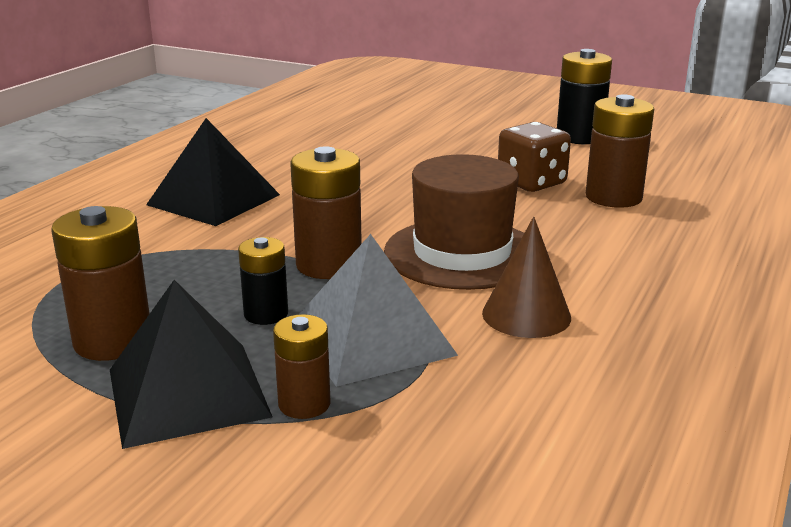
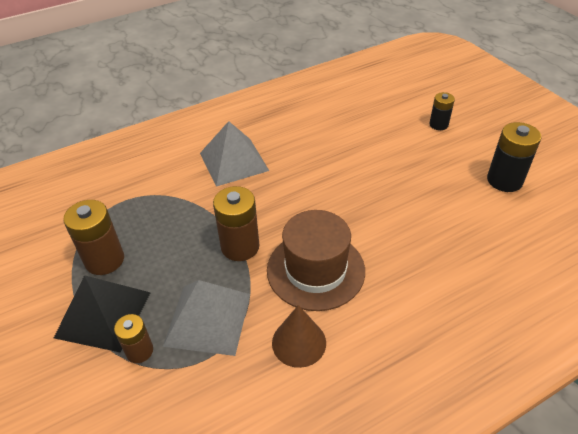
camera: 35 degrees right, 20 degrees up
black pyramid [146,118,280,226] -> grey pyramid [200,121,269,187]
black battery [238,237,288,325] -> black battery moved to [429,92,455,130]
brown dice [498,122,571,192] -> none
brown battery [586,94,654,208] -> none

